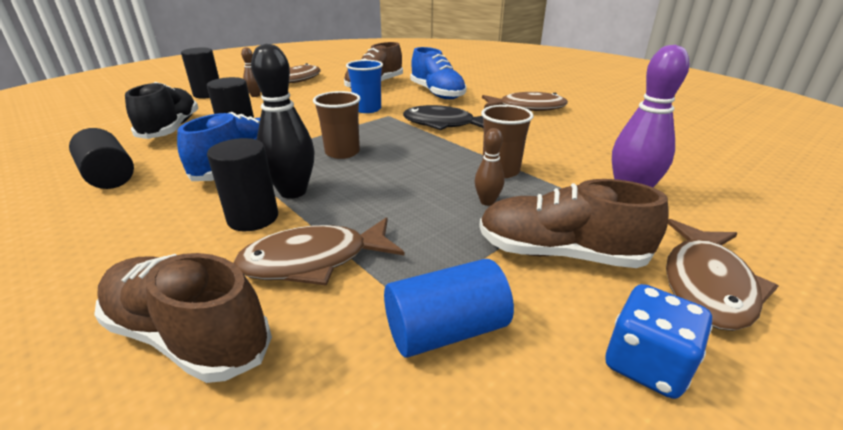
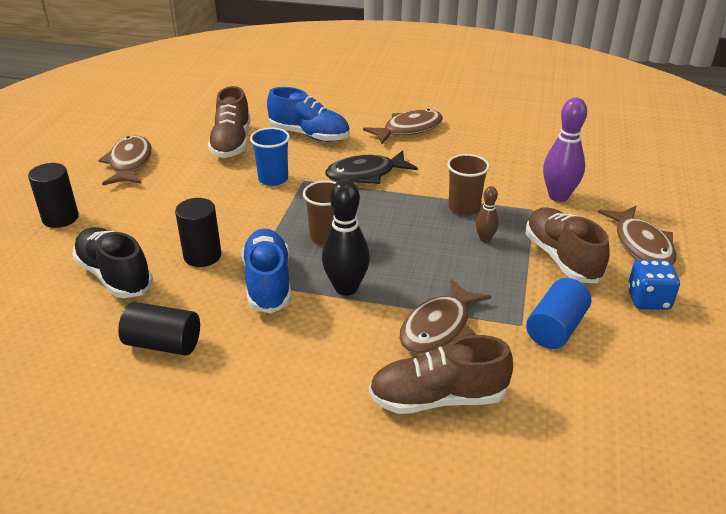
camera: 35 degrees left, 5 degrees up
black cylinder [207,138,278,231] -> none
brown bowling pin [241,47,261,97] -> none
brown shoe [479,179,669,268] -> brown shoe turned 90 degrees clockwise [526,207,610,283]

